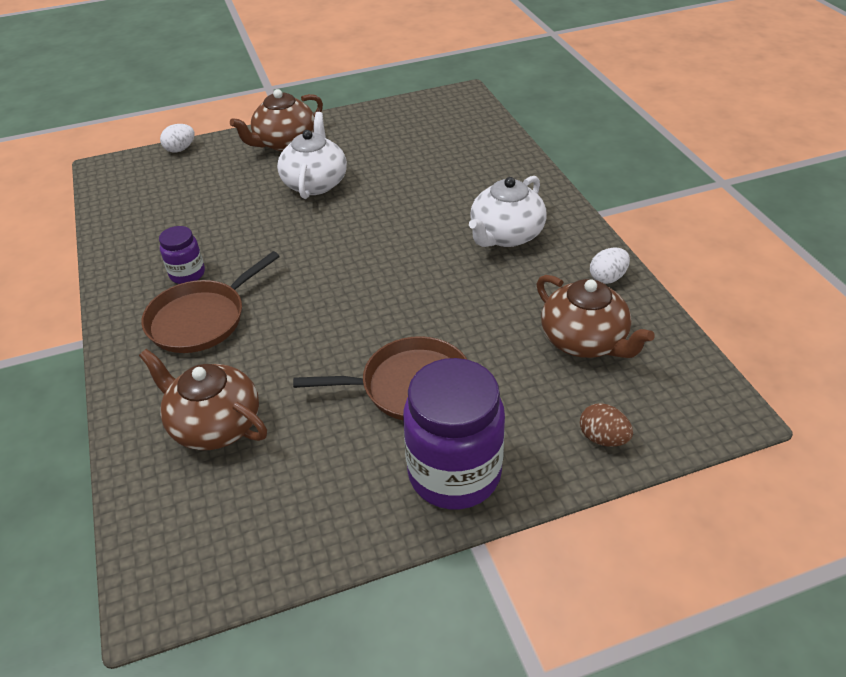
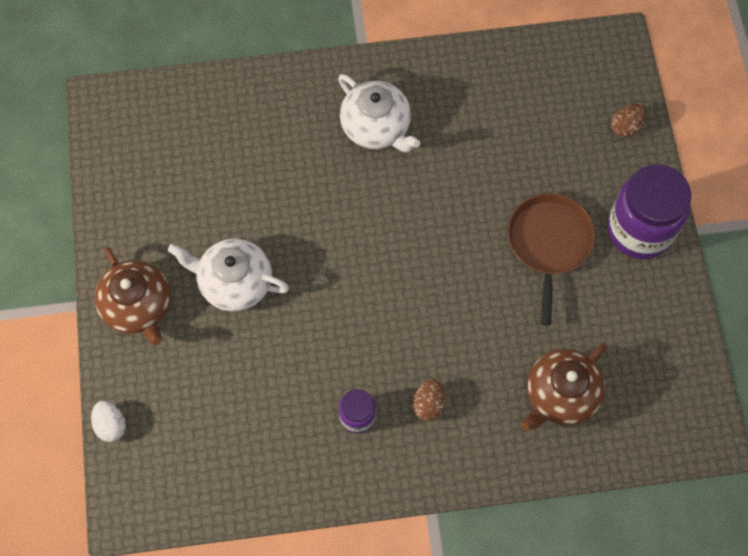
camera: 80 degrees left, 25 degrees up
brown pan [141,251,280,353] -> brown egg [413,379,445,421]
brown teapot [537,275,655,358] -> none
white egg [590,248,630,284] -> none

